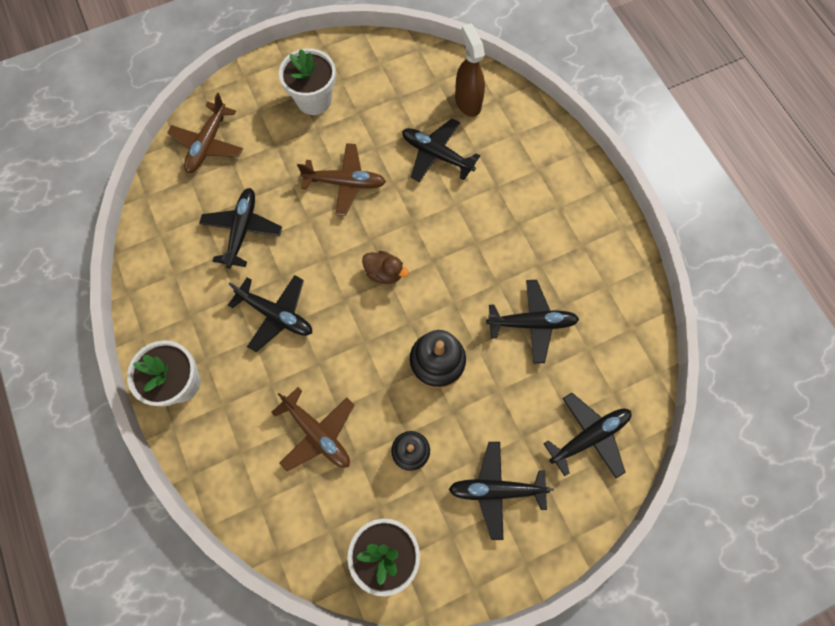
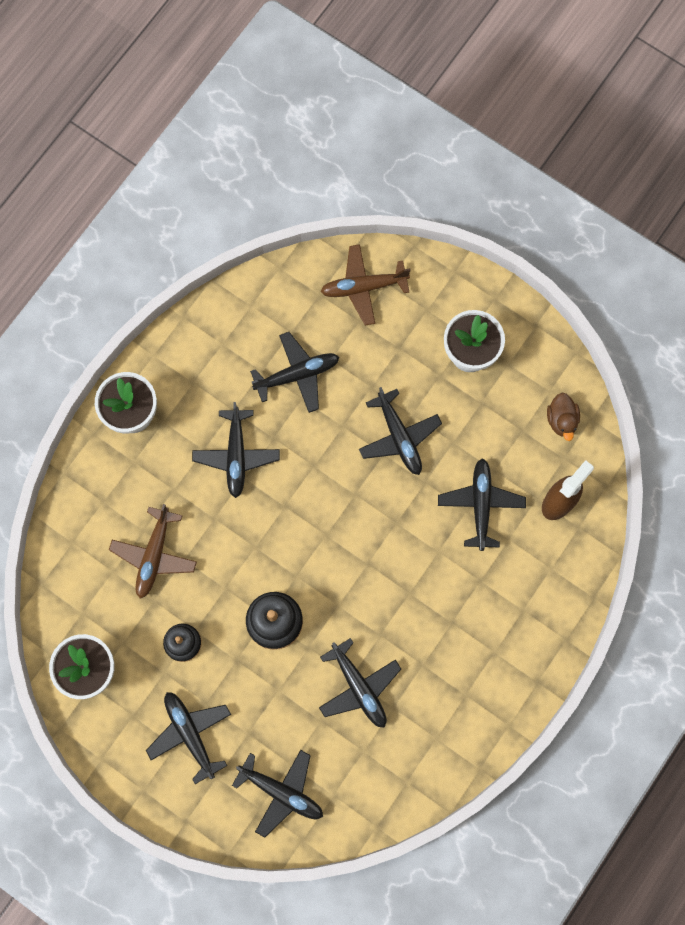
camera: 60 degrees right, 5 degrees up
brown plane [297,143,386,216] -> black plane [359,387,442,475]
brown duck [362,251,409,284] -> brown duck moved to [547,393,580,441]

